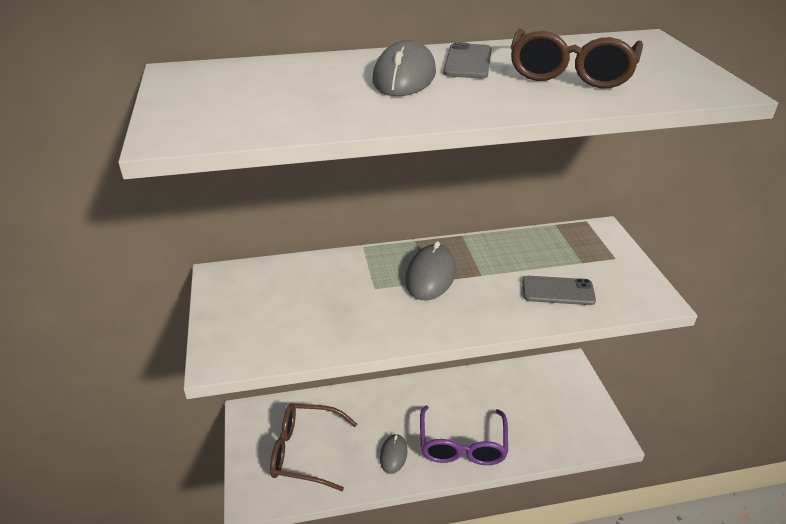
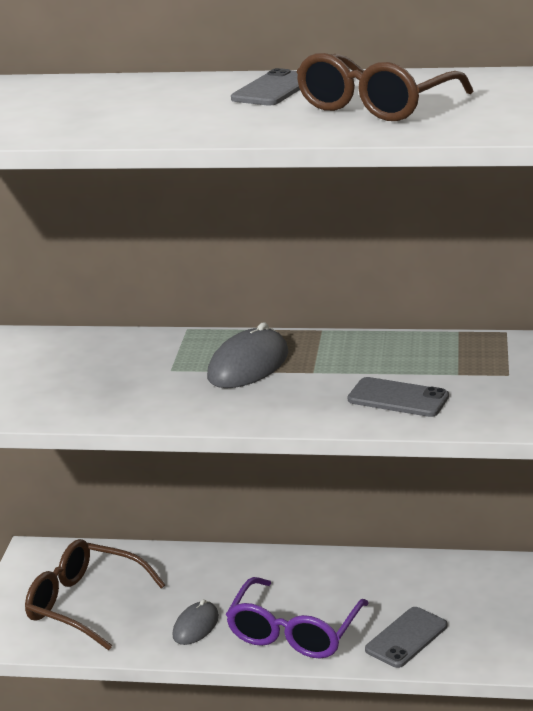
camera: 20 degrees right, 10 degrees down
grey mouse [372,40,436,96] -> none
none -> grey phone [365,607,447,668]

